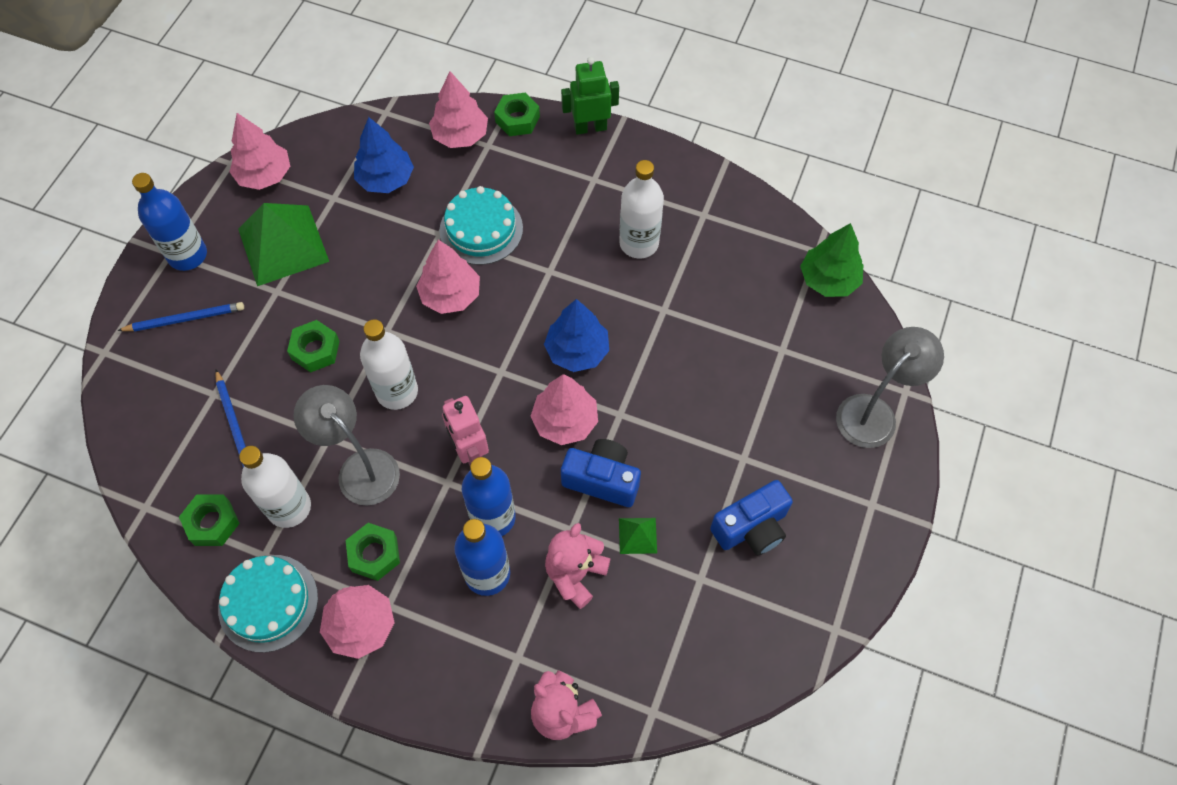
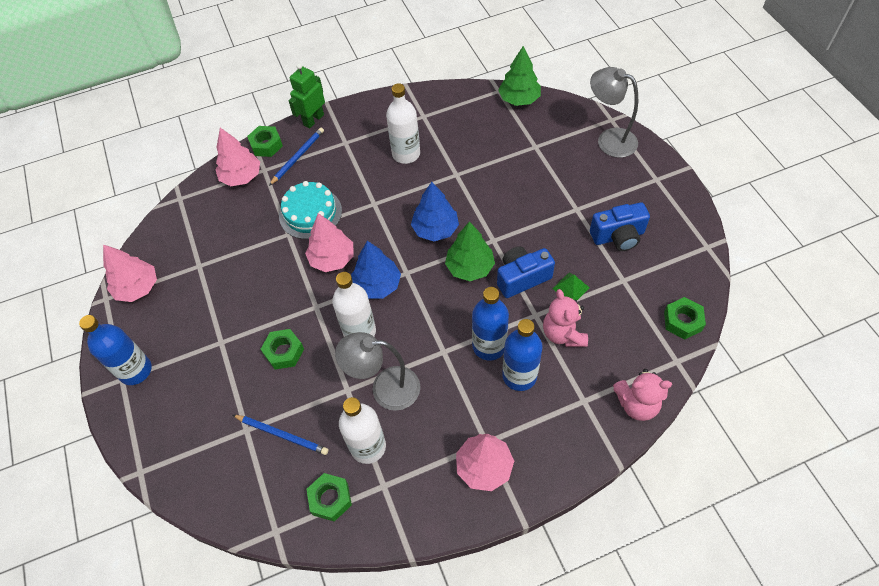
camera: 40 degrees left, 5 degrees down
blue pencil [117,302,244,331] -> blue pencil moved to [269,128,324,186]
turquoise cake [218,555,318,653] -> none
green pyramid [238,203,329,286] -> none
green nut [346,523,400,581] -> green nut moved to [664,297,706,340]
blue tree [354,117,414,193] -> blue tree moved to [351,241,401,299]
pink robot [442,396,489,466] -> none
pink tree [531,374,598,445] -> green tree [445,221,495,281]
blue camera [710,480,793,556] -> blue camera turned 60 degrees clockwise [590,202,650,251]
grey lamp [836,327,944,448] -> grey lamp turned 60 degrees counterclockwise [590,67,638,158]

